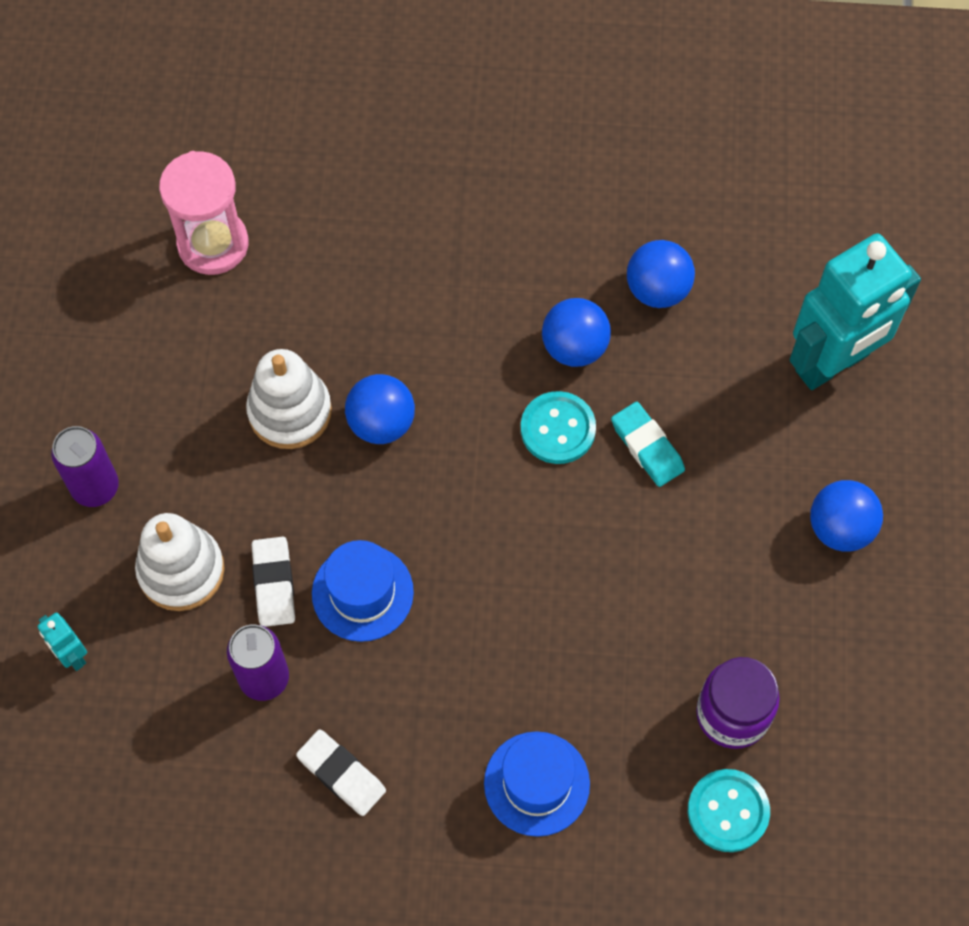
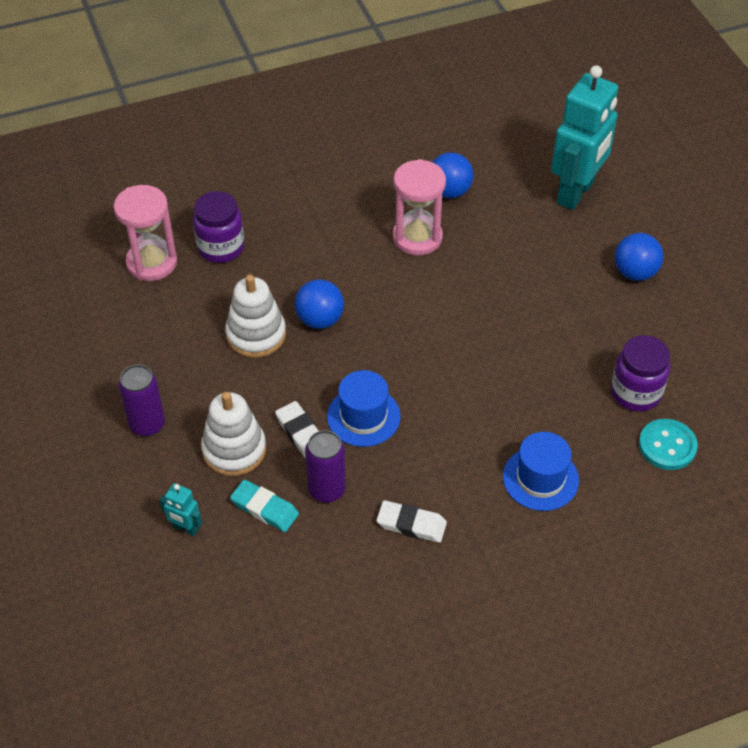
camera: 25 degrees left, 15 degrees down
turquoise button [521,391,596,464] -> none
blue ball [542,298,611,367] -> pink hourglass [393,159,446,256]
turquoise eraser [611,402,685,487] -> turquoise eraser moved to [230,479,299,532]
none -> purple jar [193,191,244,263]

